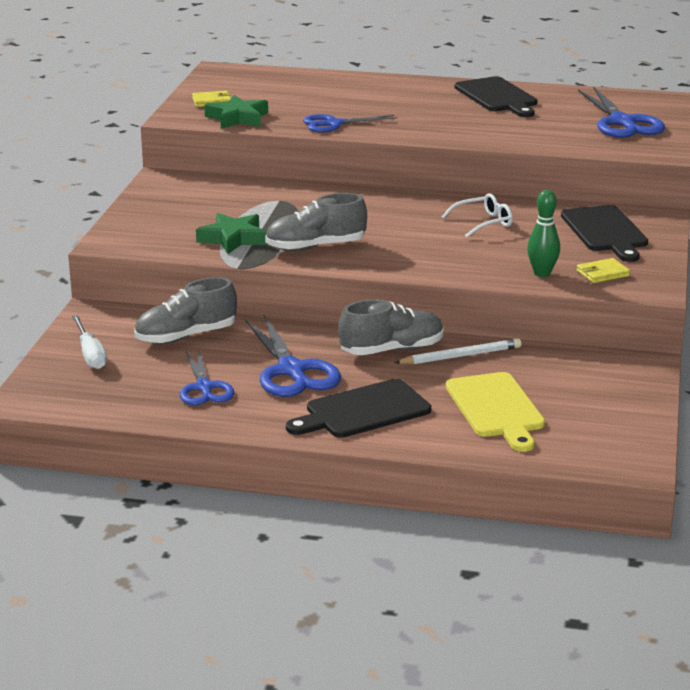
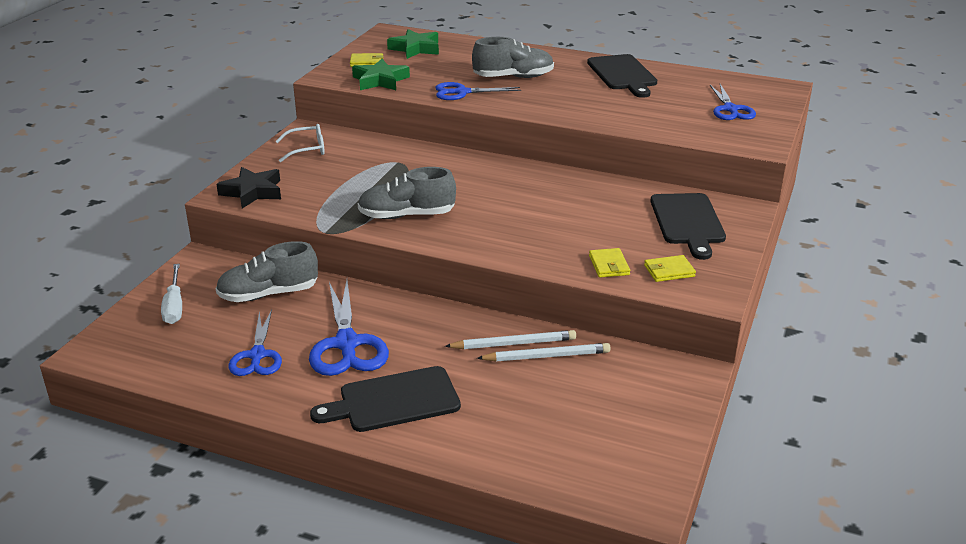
camera: 10 degrees right, 5 degrees up
green star [196,213,267,254] -> green star moved to [387,29,439,59]
grey shoe [338,299,443,355] -> grey shoe moved to [472,37,554,78]
white glasses [442,193,513,238] -> white glasses moved to [276,124,325,162]
yellow cutting board [446,372,545,452] -> none
green bowling pin [527,190,560,277] -> yellow wallet [589,248,630,278]
blue scissors [578,86,665,138] -> blue scissors [710,84,756,120], size x0.66
none -> black star [216,167,281,209]
none -> white pencil [477,343,611,362]

